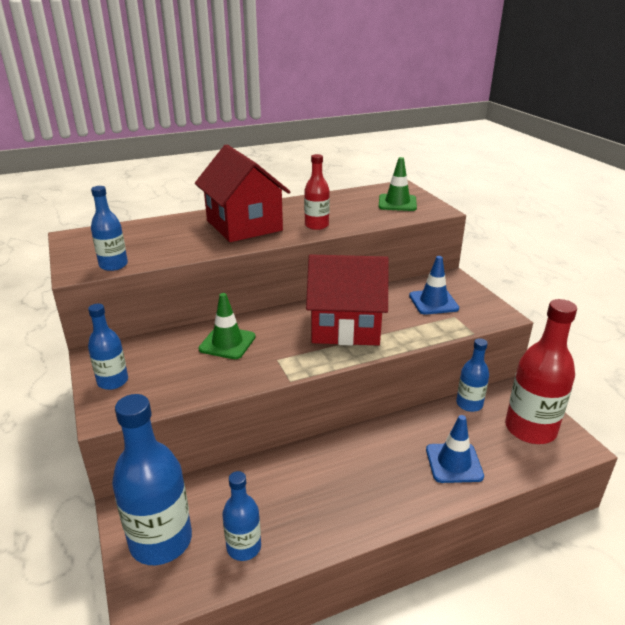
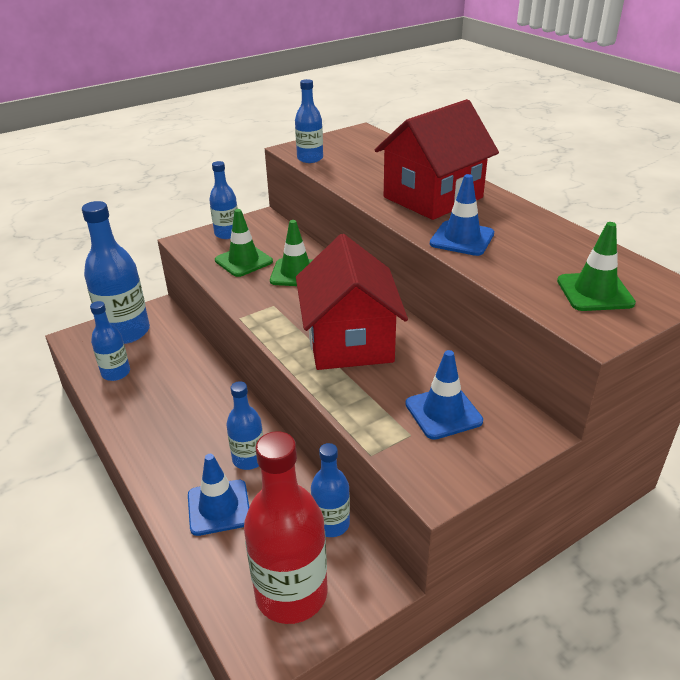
camera: 80 degrees right, 5 degrees up
red bottle [304,154,330,230] -> blue traffic cone [430,174,494,256]
none -> green traffic cone [215,209,273,277]
none -> blue bottle [226,381,263,470]

